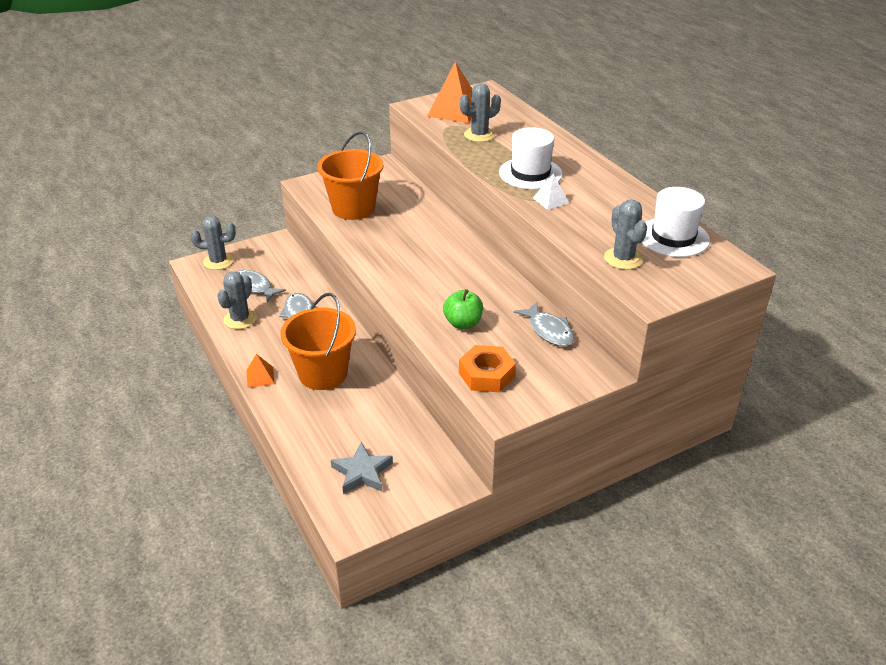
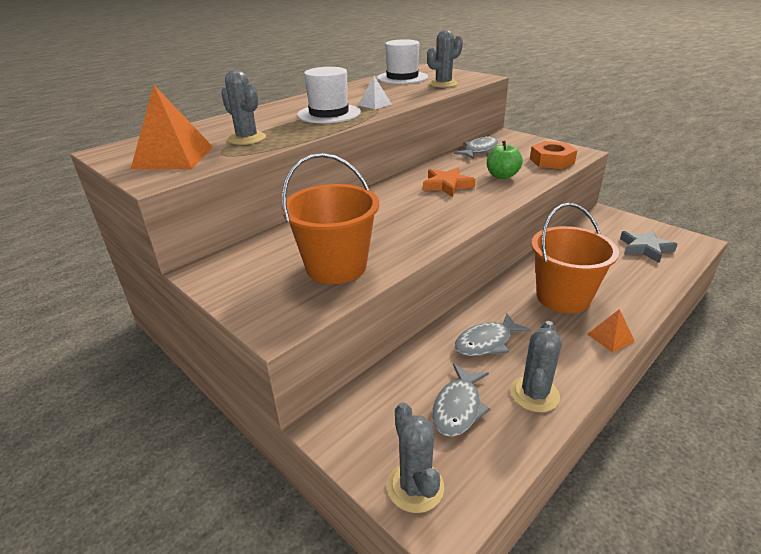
camera: 105 degrees left, 5 degrees down
grey cactus [217,272,257,329] -> grey cactus turned 75 degrees counterclockwise [510,321,562,412]
none -> orange star [423,168,476,197]

